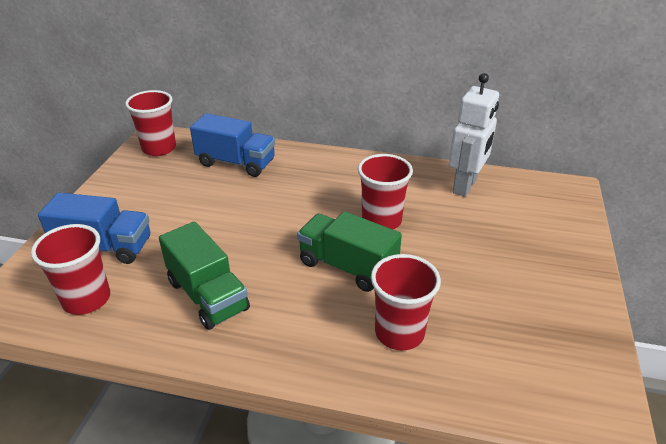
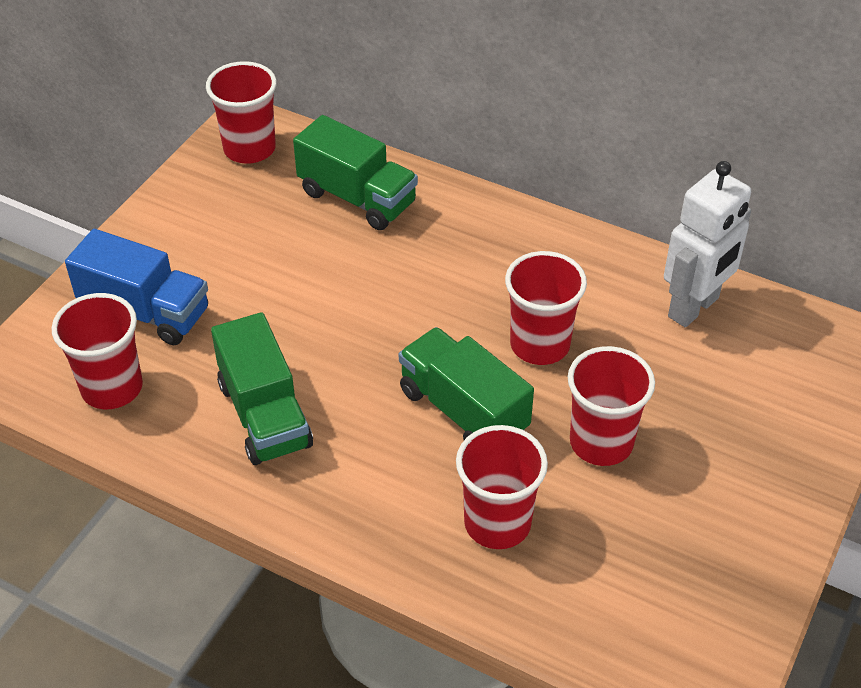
camera: 15 degrees right, 10 degrees up
blue truck [190,113,275,177] -> green truck [293,115,418,230]
none -> red cup [568,346,655,466]

